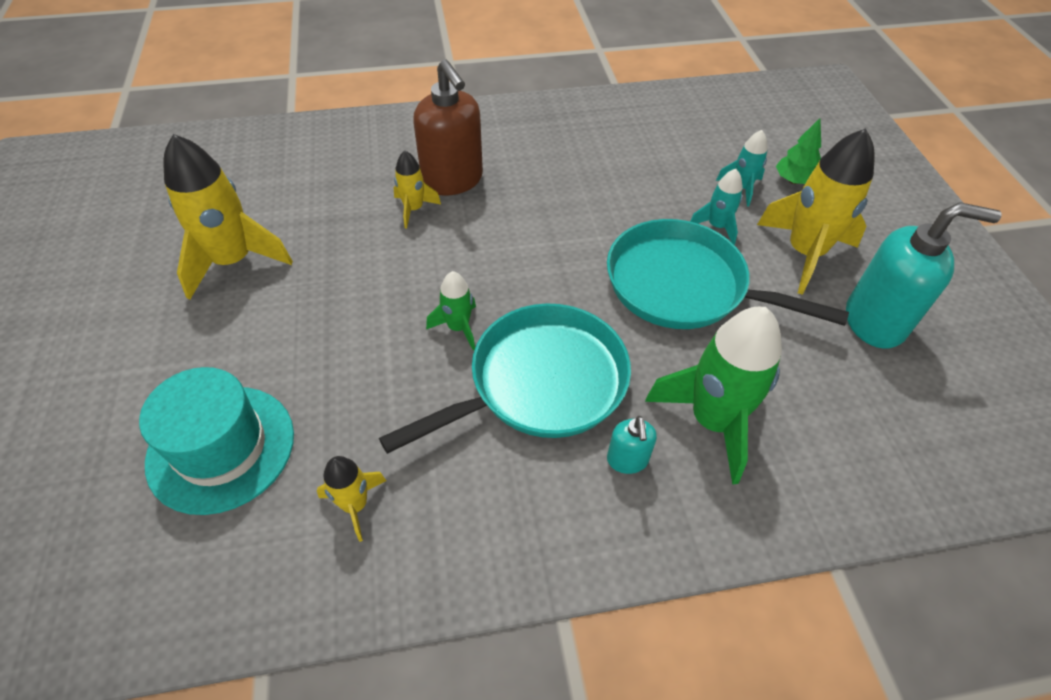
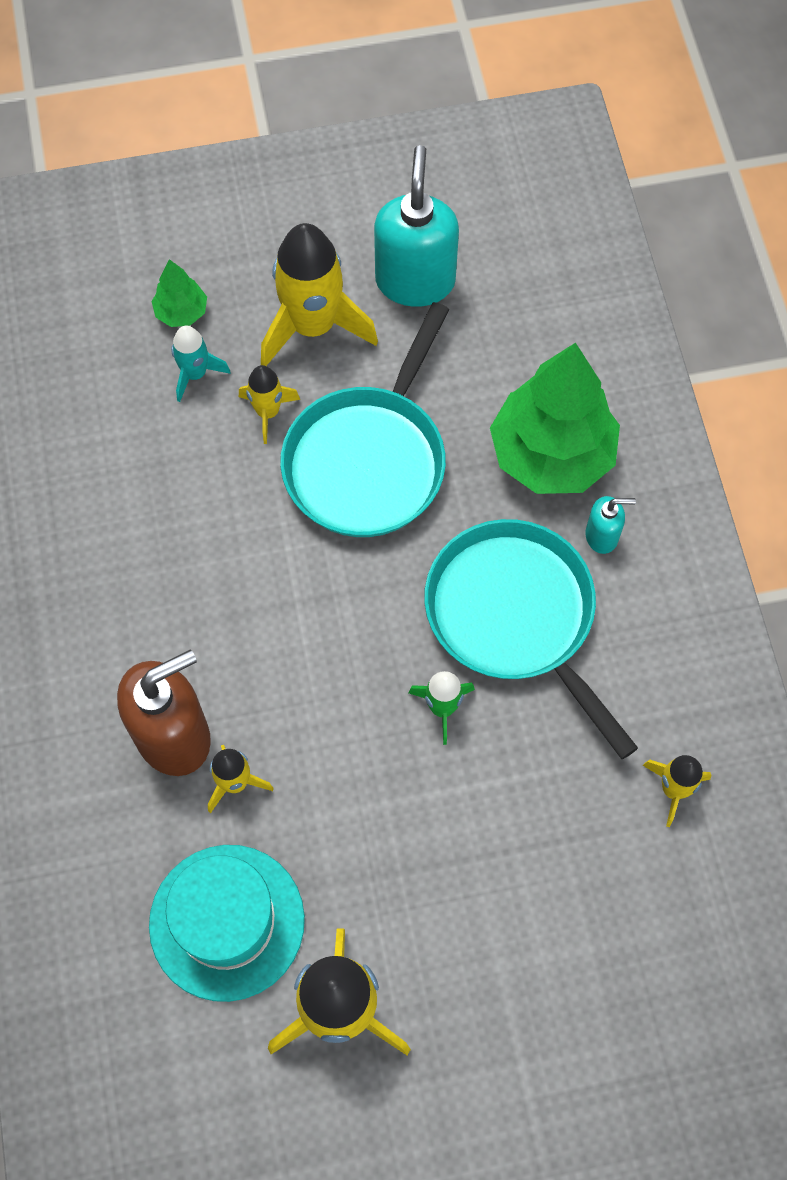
camera: 90 degrees left, 15 degrees up
turquoise hat [139,367,294,515] -> turquoise hat moved to [149,845,305,1002]
green rocket [645,307,782,485] -> green tree [490,343,620,494]
turquoise rocket [690,169,743,245] -> yellow rocket [239,365,300,444]

